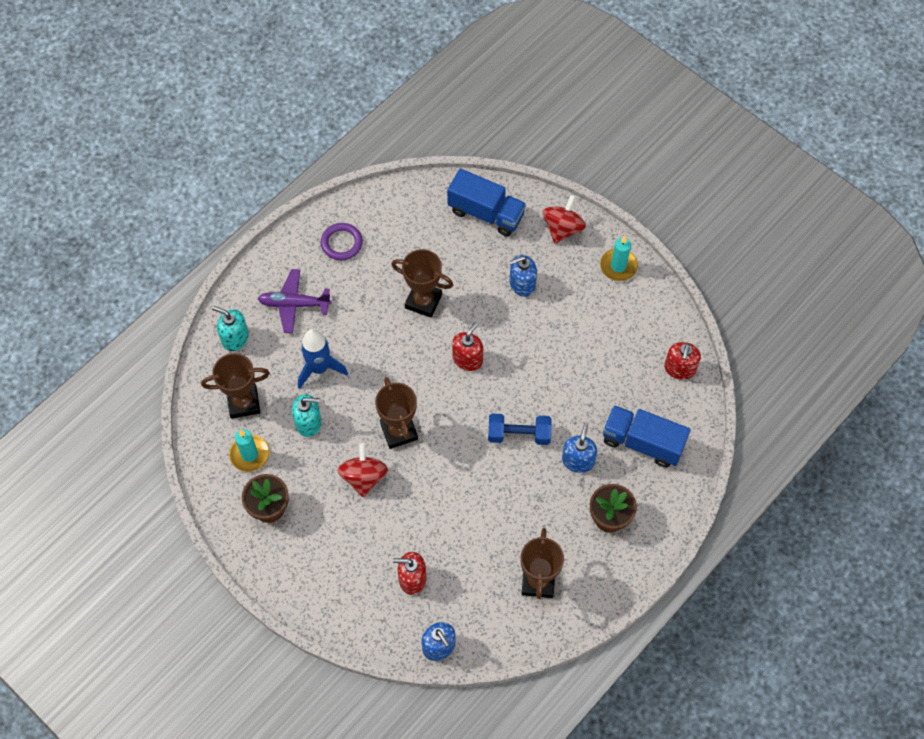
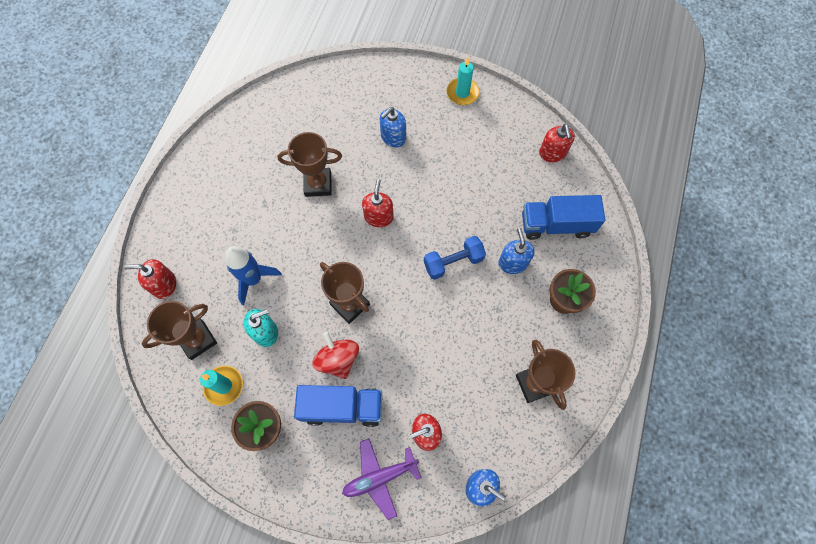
camera: 25 degrees left, 5 degrees up
turquoise soap dispenser [212,306,249,351] -> red soap dispenser [124,259,176,299]
purple plane [258,269,332,333] -> purple plane moved to [342,438,422,520]
purple ring [321,223,363,260] -> none
blue truck [447,169,526,236] -> blue truck moved to [294,385,382,427]
red spinning top [542,195,586,244] -> none

